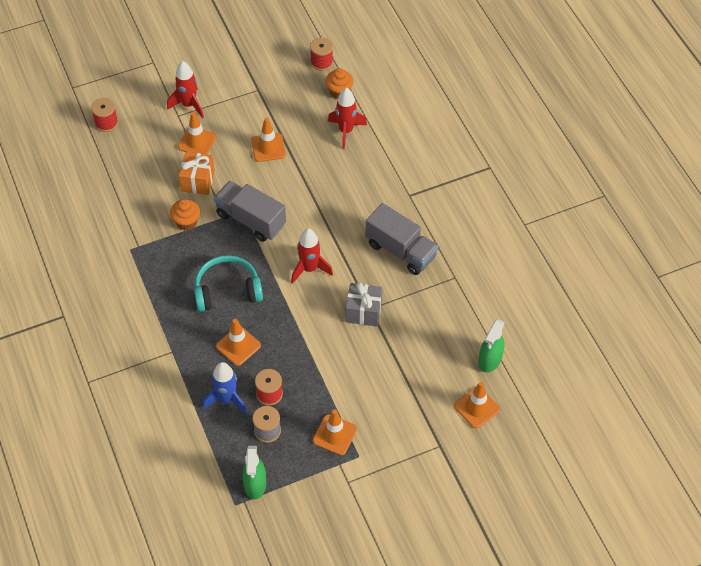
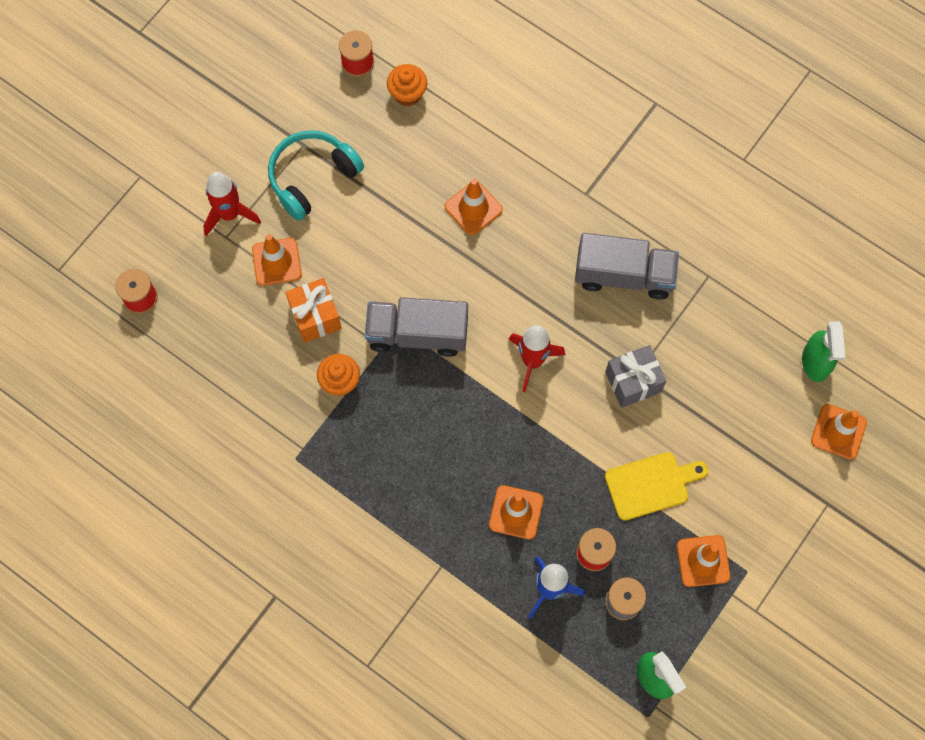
camera: 30 degrees left, 15 degrees up
turquoise headphones [194,255,263,312] -> turquoise headphones moved to [268,130,364,221]
orange traffic cone [251,118,286,162] -> orange traffic cone moved to [445,179,503,235]
red rocket [328,88,367,149] -> none
none -> yellow cutting board [605,452,708,521]

